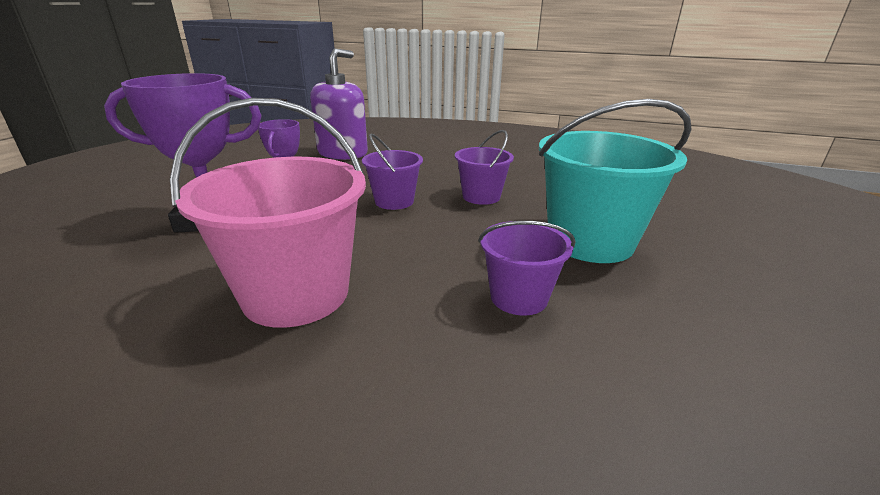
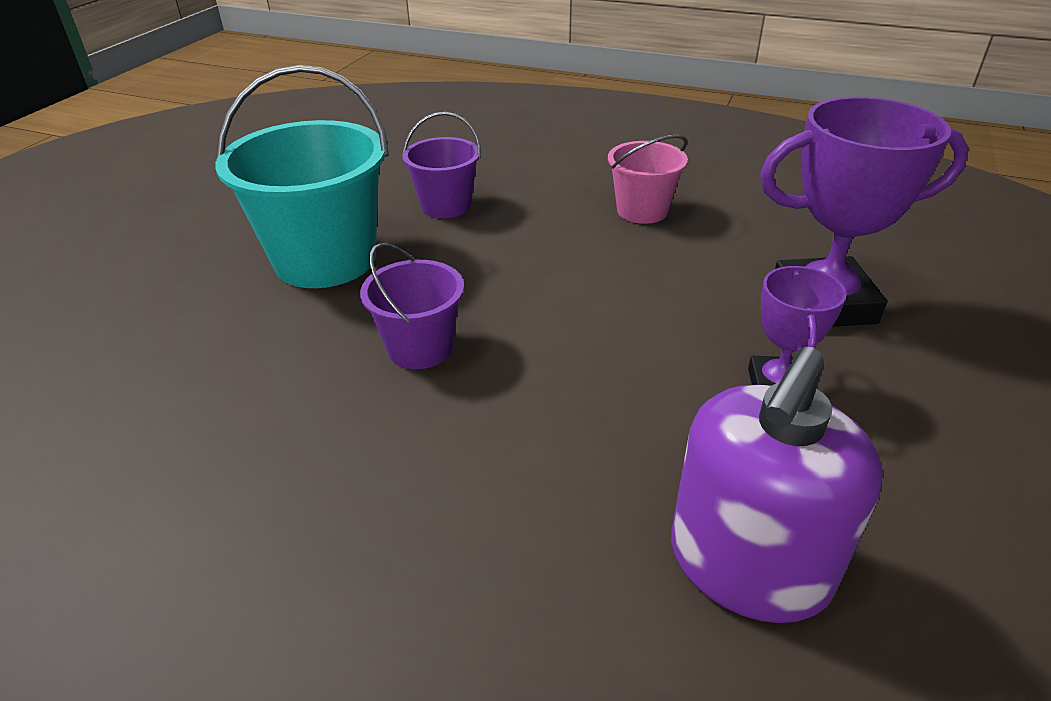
camera: 175 degrees left, 10 degrees up
pink bucket [170,98,366,328] -> pink bucket [608,135,688,224], size x0.55
purple bucket [362,134,423,210] -> none

